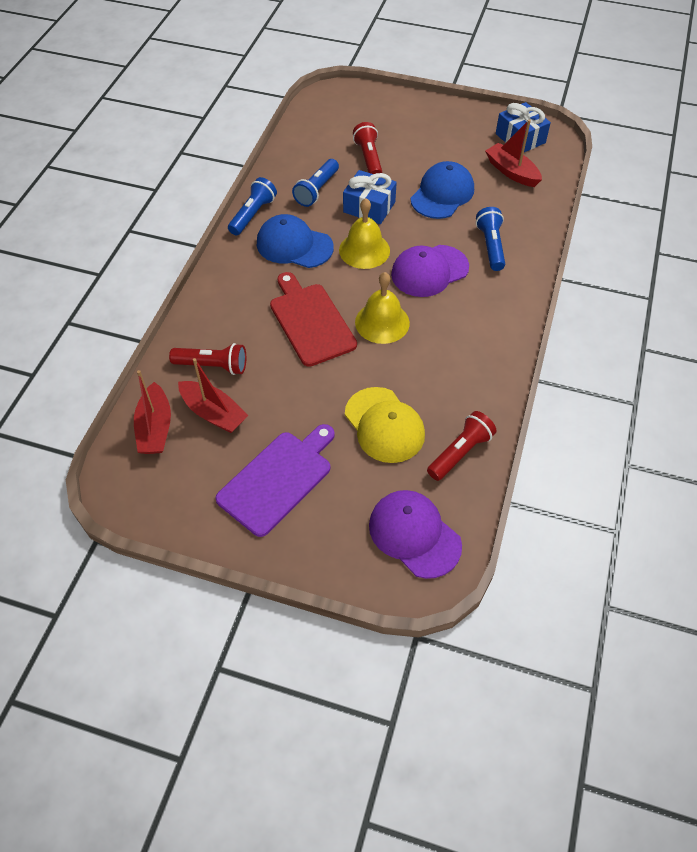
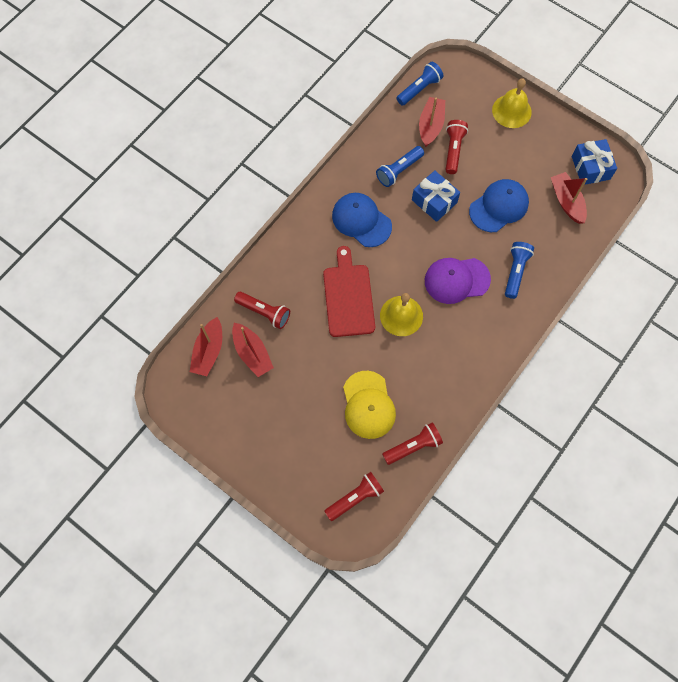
camera: 20 degrees right, 15 degrees up
purple cutting board [215,424,335,537] -> none
blue flashlight [228,177,277,235] -> blue flashlight moved to [397,62,443,106]
yellow bell [339,198,390,269] -> yellow bell moved to [492,78,532,128]
purple cap [369,490,462,579] -> red flashlight [324,472,384,521]
none -> red boat [419,97,445,147]

